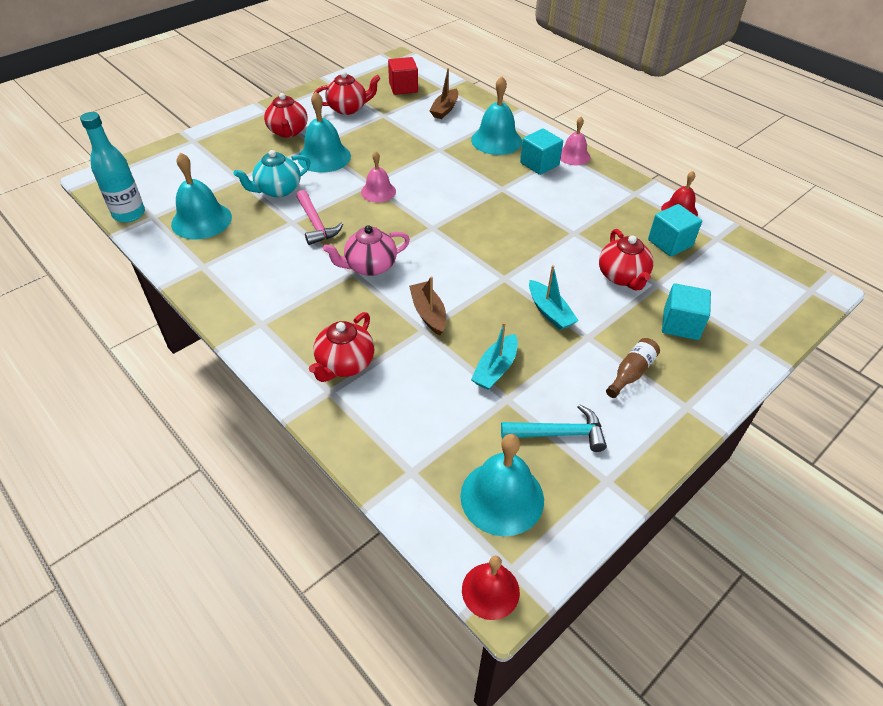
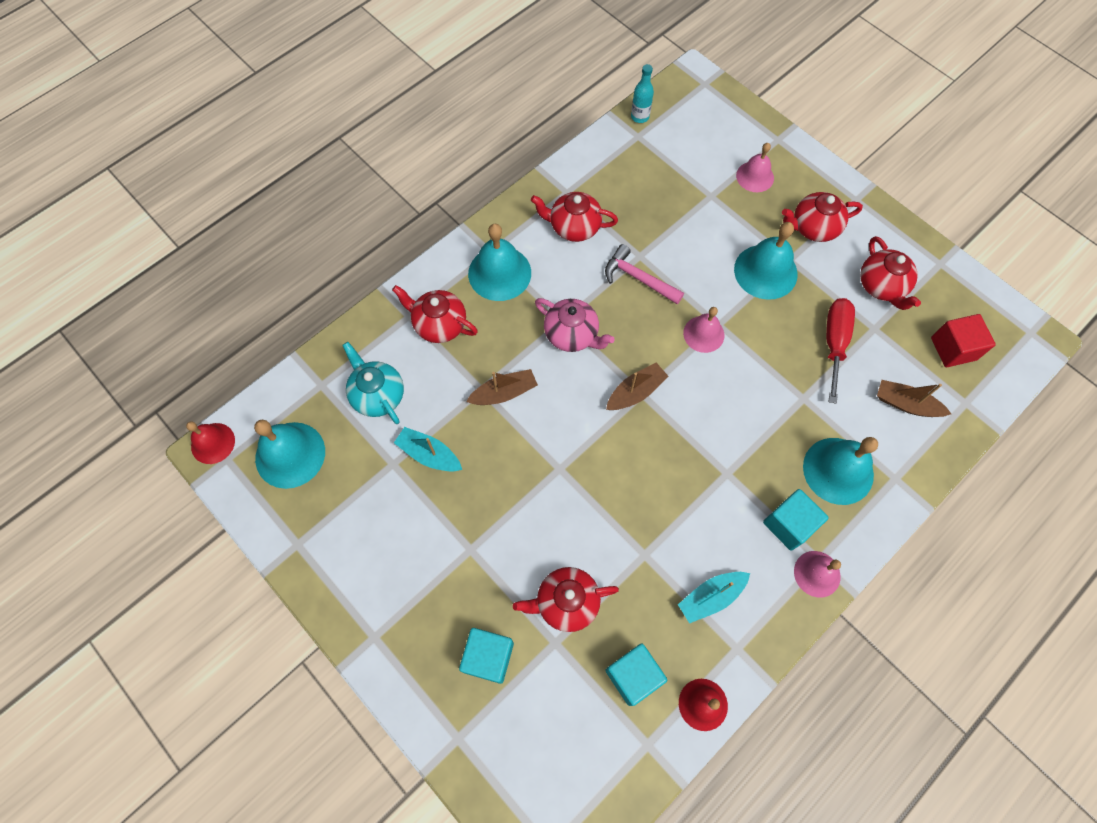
camera: 90 degrees right, 20 degrees up
turquoise bottle [80,112,145,223] -> turquoise bottle [631,64,654,123], size x0.59
turquoise bell [171,152,232,239] -> turquoise bell moved to [468,224,531,301]
turquoise teapot [234,150,311,197] -> turquoise teapot moved to [342,342,404,424]
pink hammer [296,190,343,245] -> pink hammer turned 60 degrees clockwise [605,244,684,304]
pink teapot [323,225,410,276] -> pink teapot turned 150 degrees clockwise [535,298,615,352]
turquoise hammer [501,404,607,452] -> none
turquoise boat [529,265,579,330] -> turquoise boat moved to [678,572,750,623]
brown bottle [606,338,660,398] -> none
none -> red teapot [531,192,618,242]
none -> brown boat [606,363,668,410]
none -> pink bell [736,143,774,192]
none -> red screwdriver [826,298,855,404]

